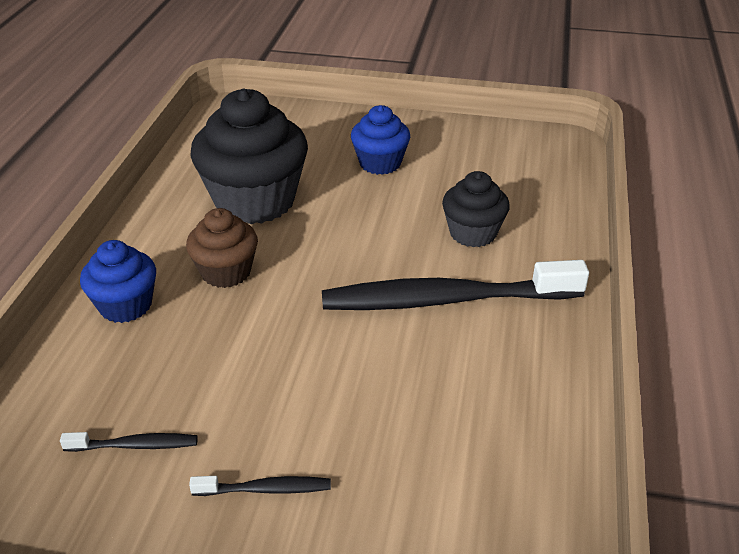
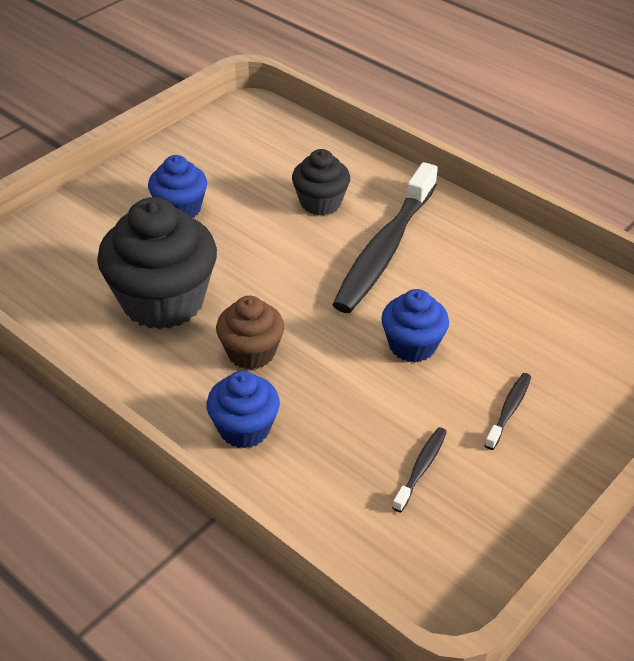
camera: 60 degrees left, 5 degrees up
none -> blue cupcake [381,289,449,363]

